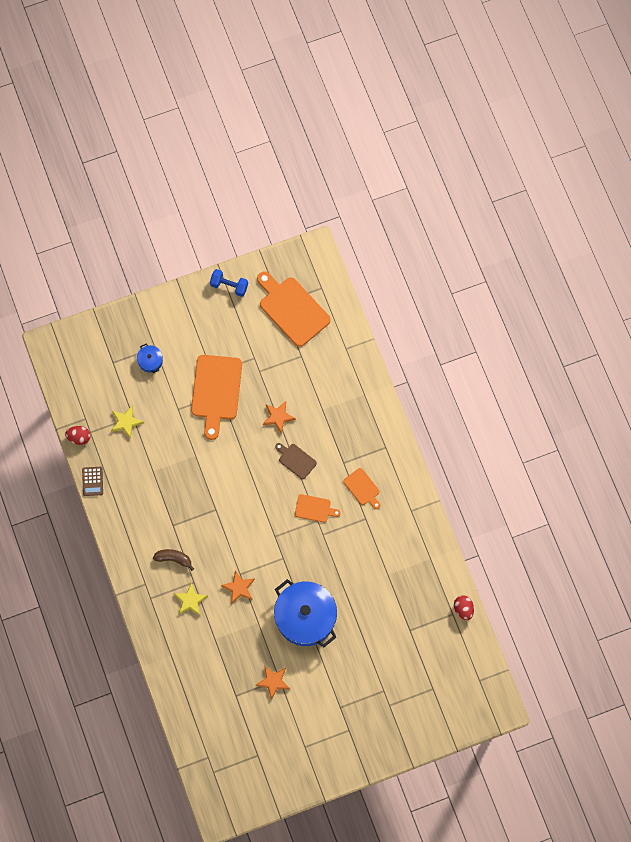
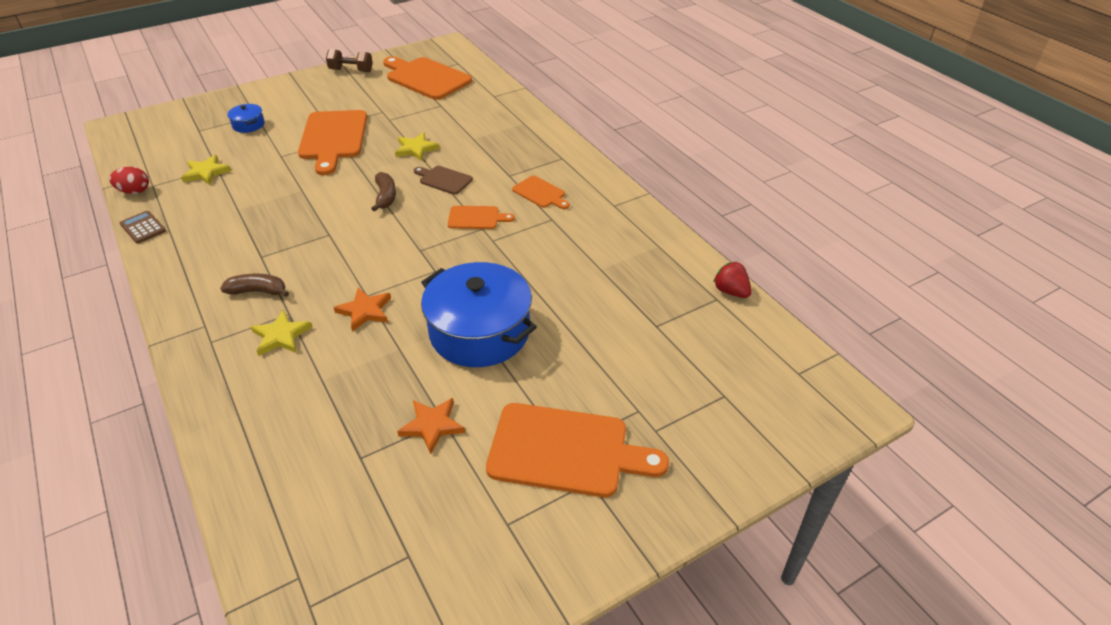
camera: 10 degrees left, 30 degrees down
brown calculator [82,467,103,496] -> brown calculator turned 150 degrees clockwise [120,211,166,244]
blue dumbbell [210,269,248,297] -> brown dumbbell [326,49,373,72]
orange star [263,401,296,433] -> yellow star [395,133,440,161]
red egg [454,595,474,620] -> red strawberry [713,262,752,298]
none -> brown banana [371,172,396,211]
none -> orange cutting board [486,403,669,498]

